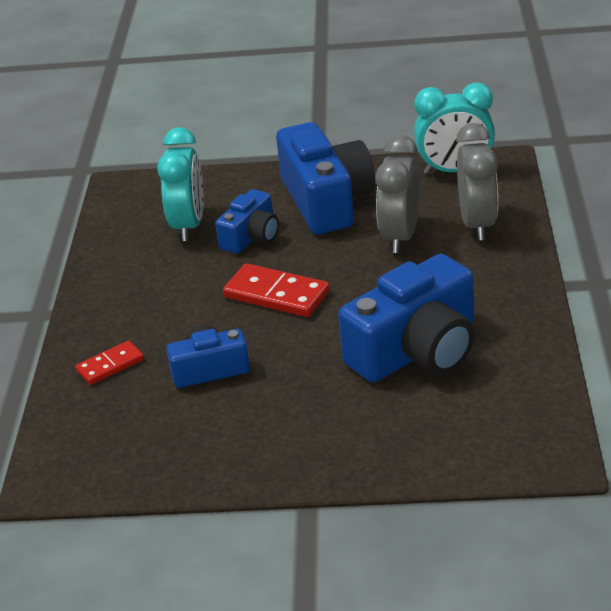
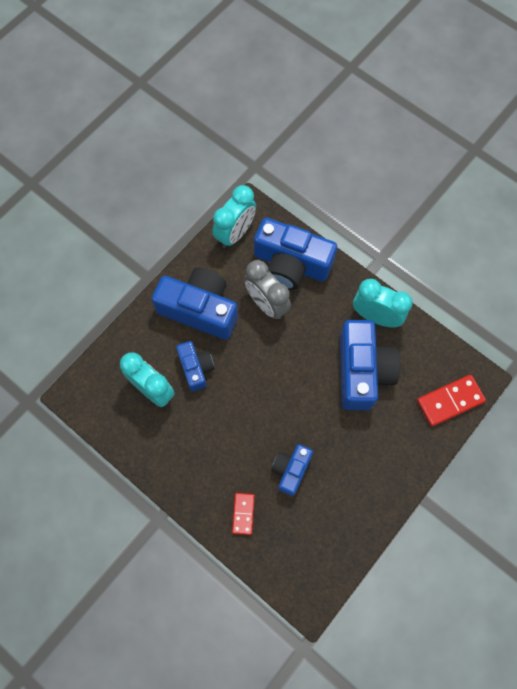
camera: 55 degrees left, 35 degrees up
red domino [223,263,330,317] -> red domino moved to [417,375,486,427]
grey clock [456,123,498,241] -> blue camera [254,218,337,290]
none -> turquoise clock [353,279,413,327]

